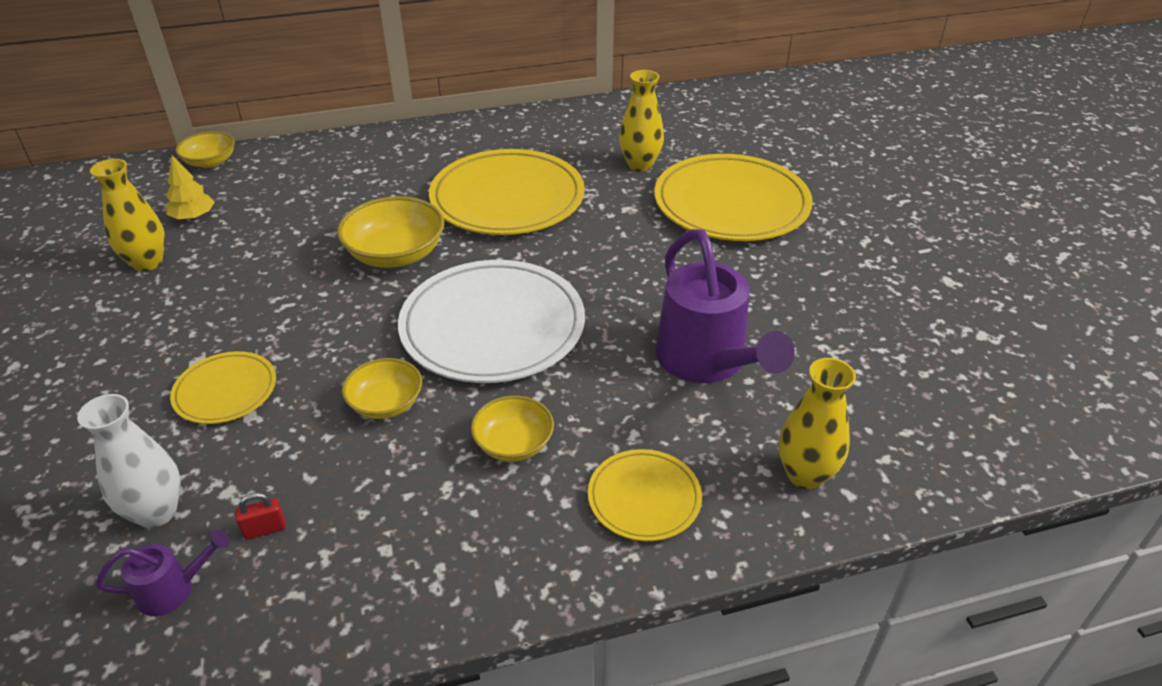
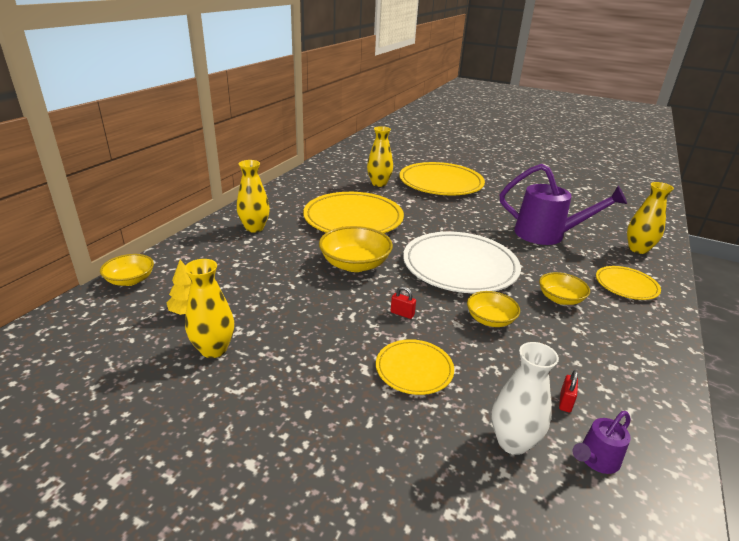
camera: 50 degrees left, 10 degrees down
purple watering can [96,530,230,616] -> purple watering can turned 150 degrees counterclockwise [573,411,631,474]
none -> yellow vase [237,160,270,233]
none -> red padlock [391,286,416,319]

